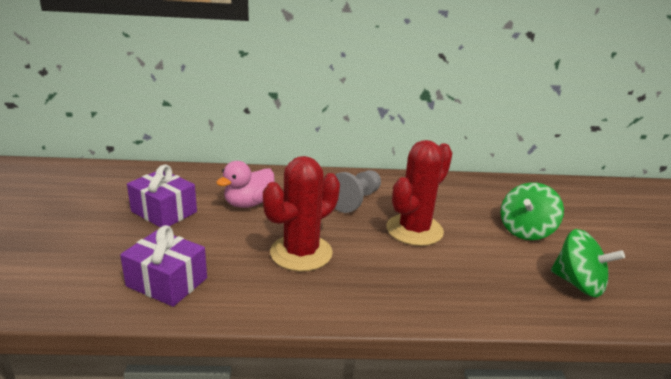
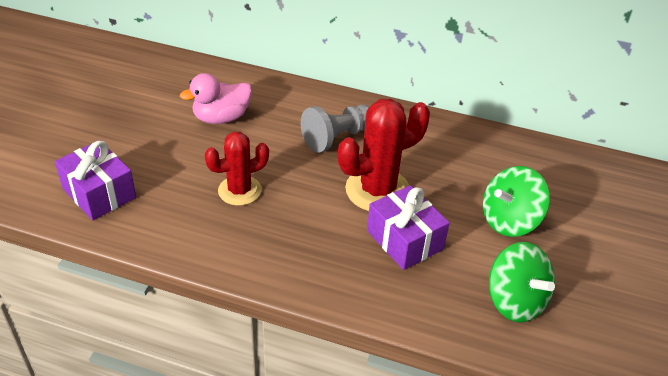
camera: 20 degrees right, 15 degrees up
purple gift [127,164,197,227] -> purple gift moved to [367,185,450,270]
red cactus [263,156,340,272] -> red cactus [204,132,269,206], size x0.66

